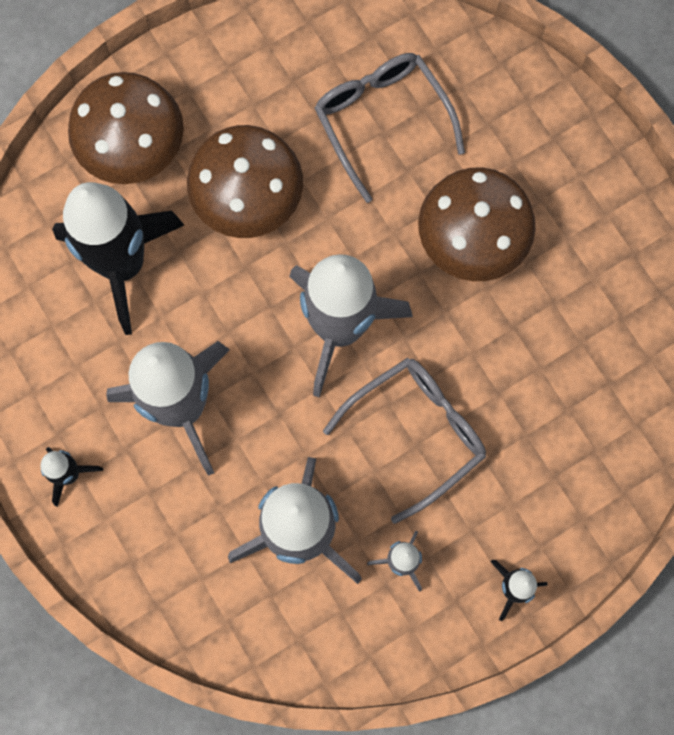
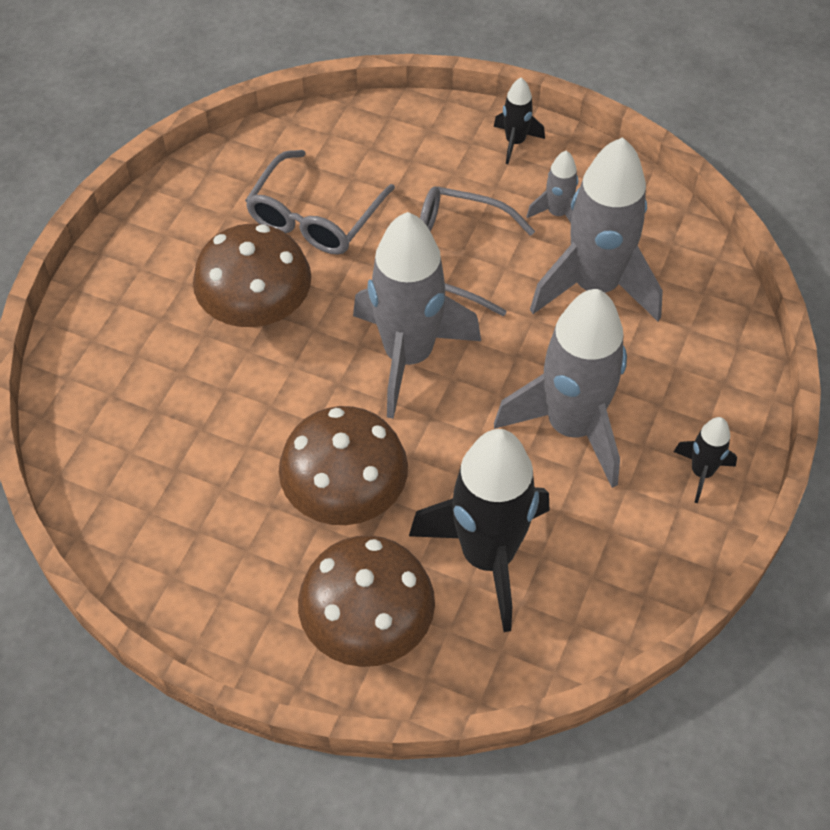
camera: 125 degrees left, 20 degrees down
grey glasses [315,53,465,203] -> grey glasses moved to [245,150,395,255]

